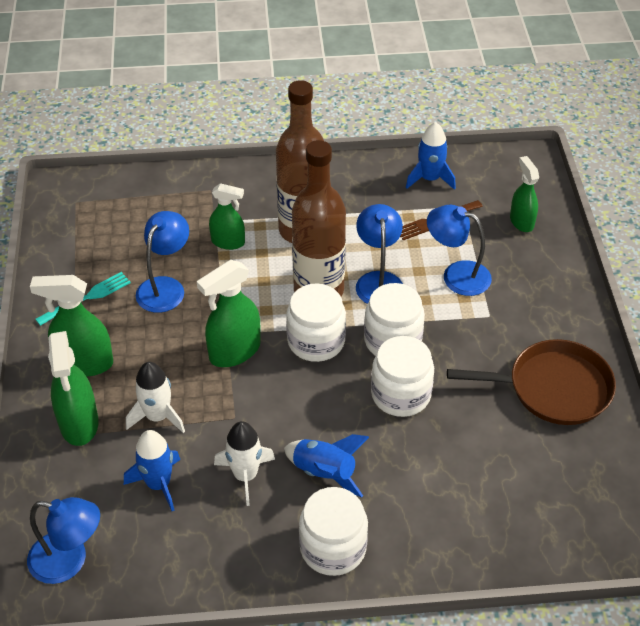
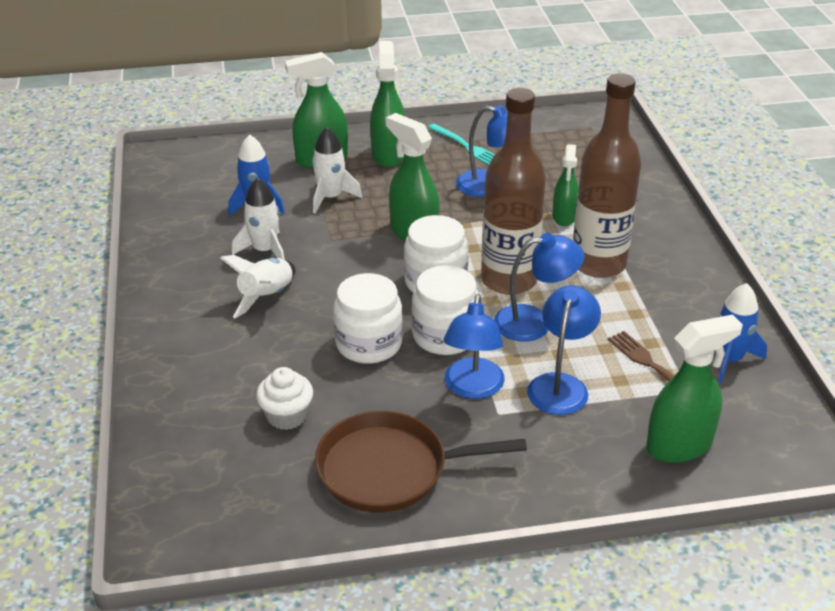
camera: 85 degrees right, 10 degrees down
blue lamp [27,497,100,584] -> blue lamp moved to [444,294,505,399]
blue rocket [284,434,369,497] -> white rocket [221,255,295,318]
white jar [299,487,368,576] -> none
brown pan [447,339,616,425] -> brown pan turned 90 degrees clockwise [315,411,527,513]
green spray bottle [510,156,539,232] -> green spray bottle [646,315,743,463], size x1.53
none -> white cupcake [256,367,313,430]

